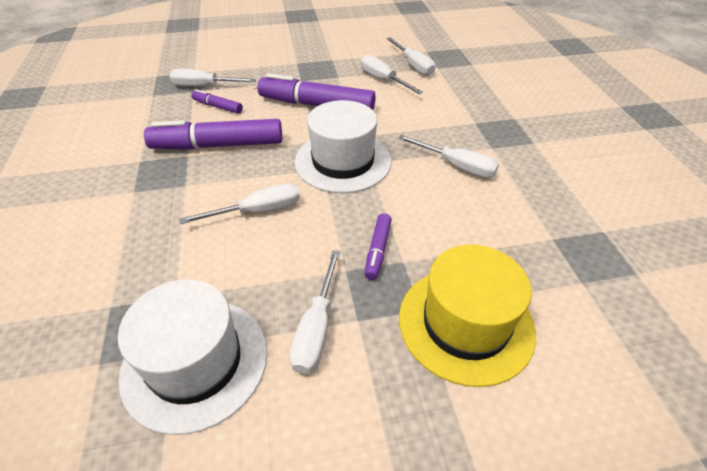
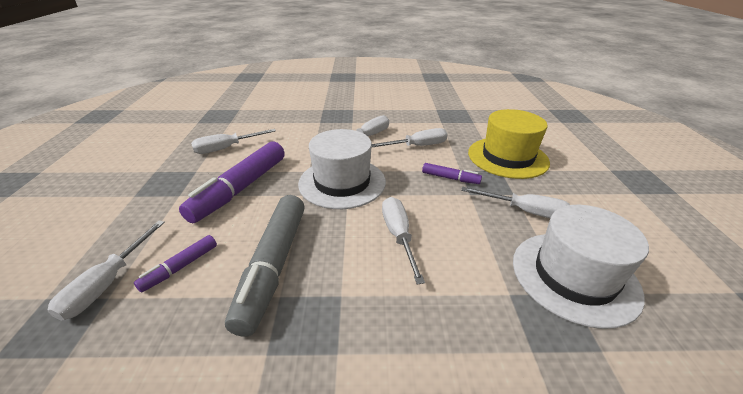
camera: 80 degrees left, 10 degrees down
purple marker [144,119,282,150] -> grey marker [225,195,305,337]
white screwdriver [386,37,435,76] -> white screwdriver moved to [371,128,447,148]

